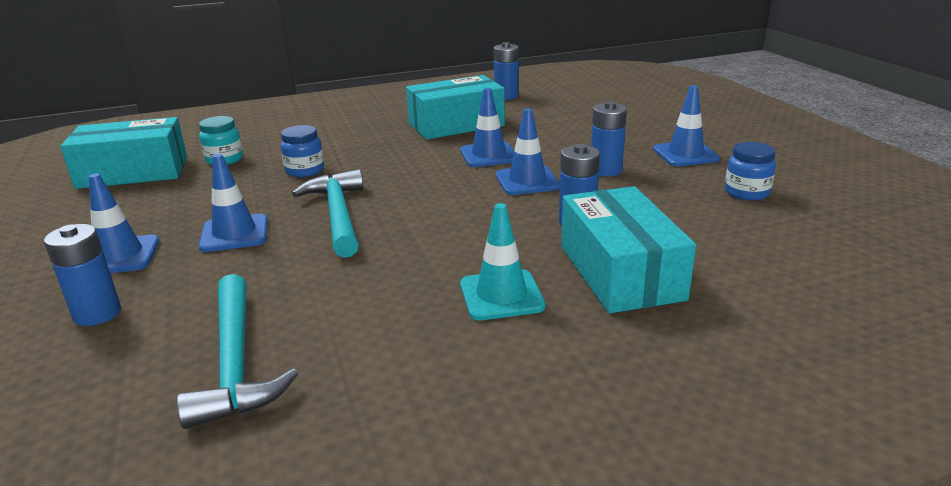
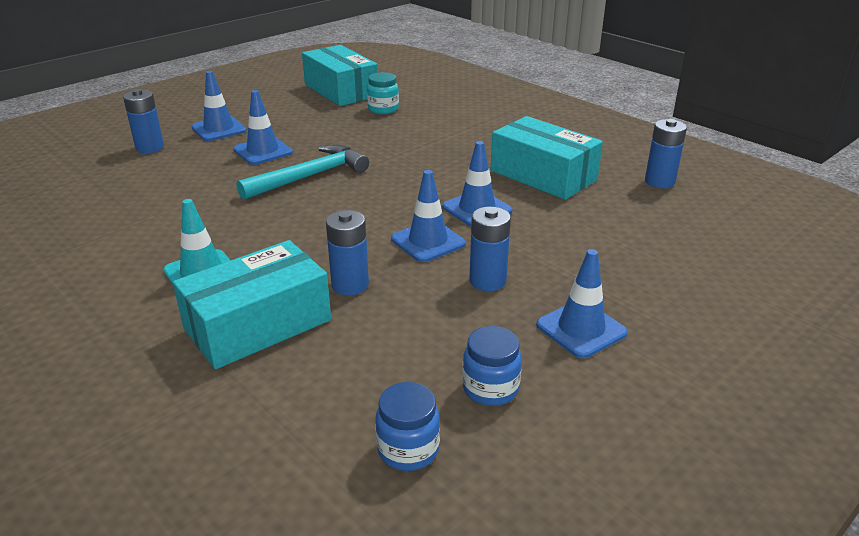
camera: 65 degrees right, 5 degrees up
turquoise hammer [177,274,298,429] -> none
blue jar [281,125,324,177] -> blue jar moved to [375,382,440,471]

